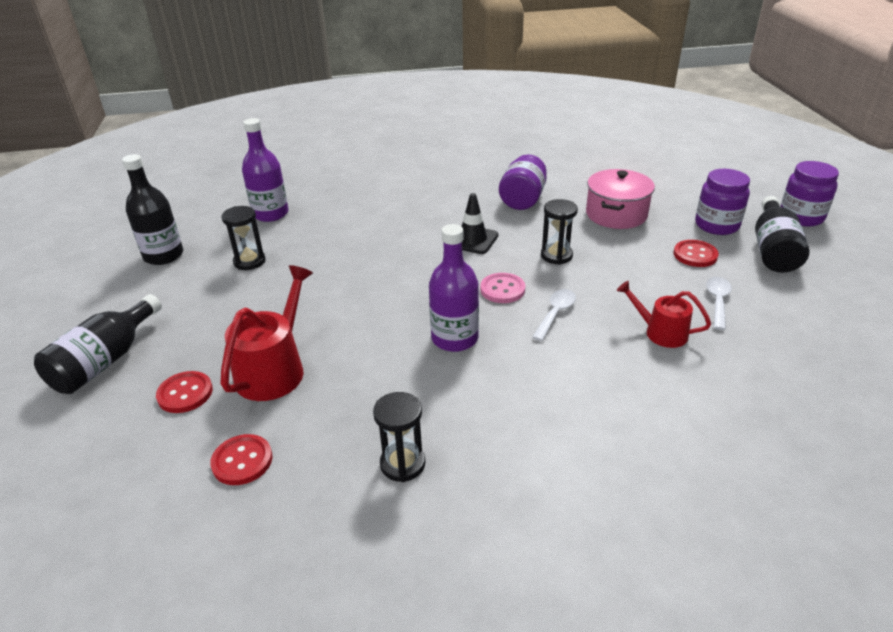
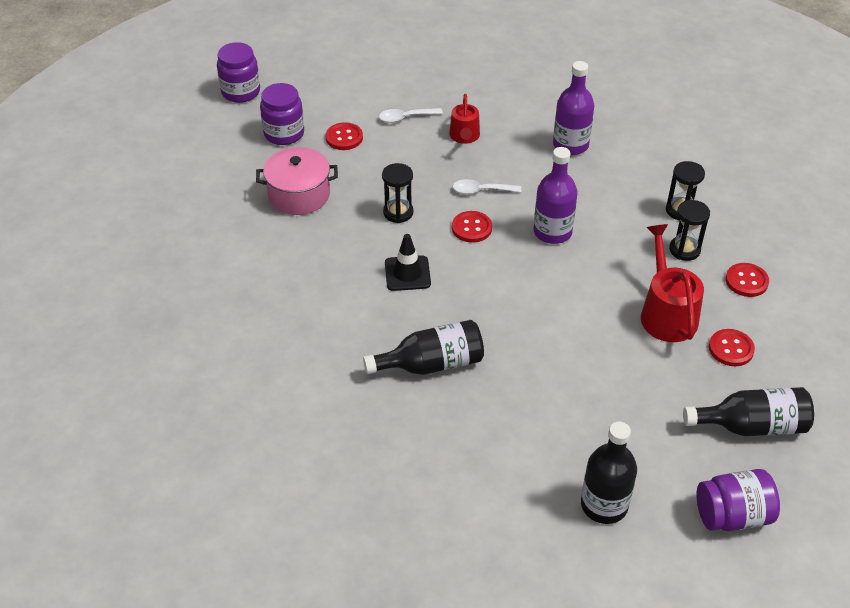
camera: 120 degrees left, 10 degrees up
red watering can [220,265,313,401] -> red watering can turned 90 degrees clockwise [641,224,704,342]
black hourglass [221,206,266,270] -> black hourglass moved to [669,200,710,261]
purple bottle [242,118,288,222] -> purple bottle moved to [553,61,594,155]
pink button [480,273,525,303] -> red button [452,211,492,243]
purple jar [499,154,547,210] -> purple jar moved to [697,469,780,531]
black bottle [755,196,809,273] -> black bottle moved to [363,320,484,375]

